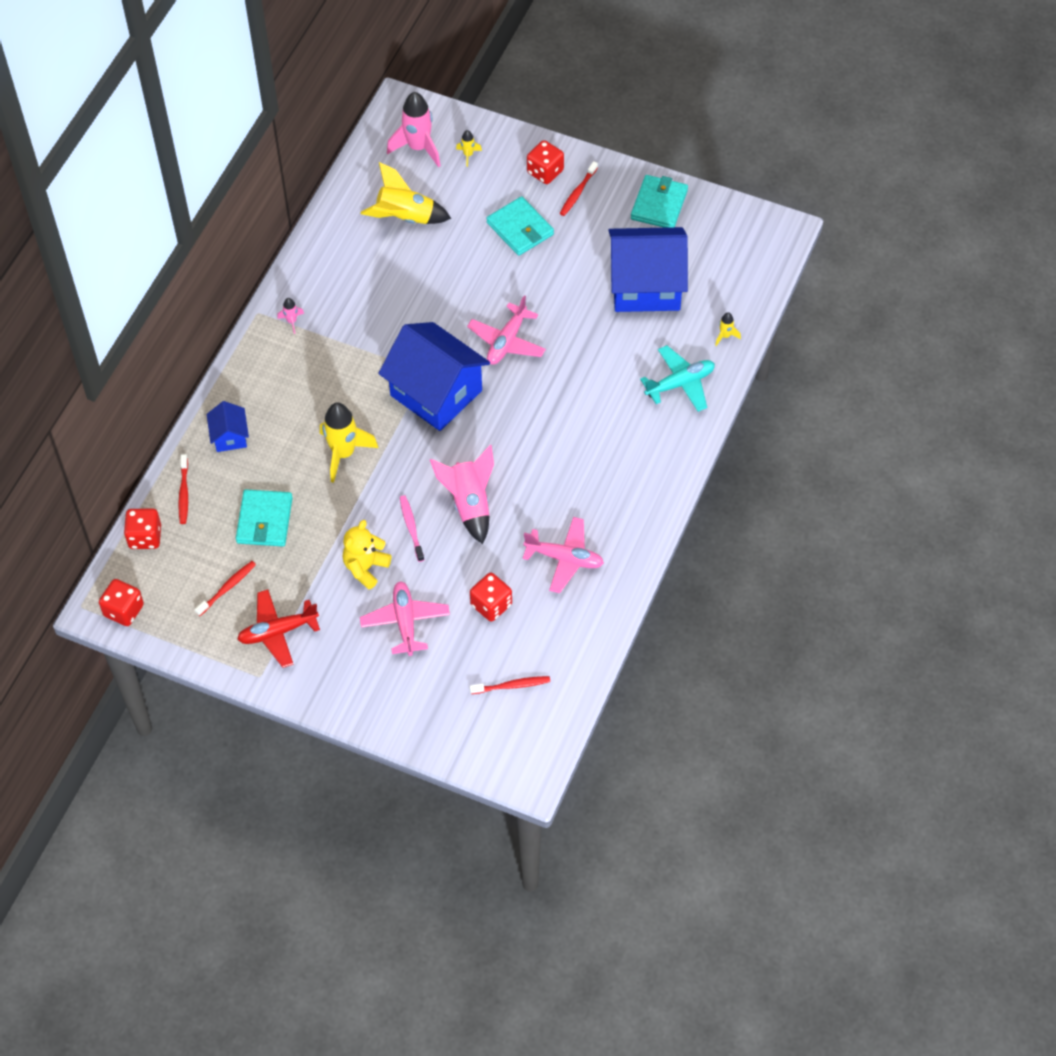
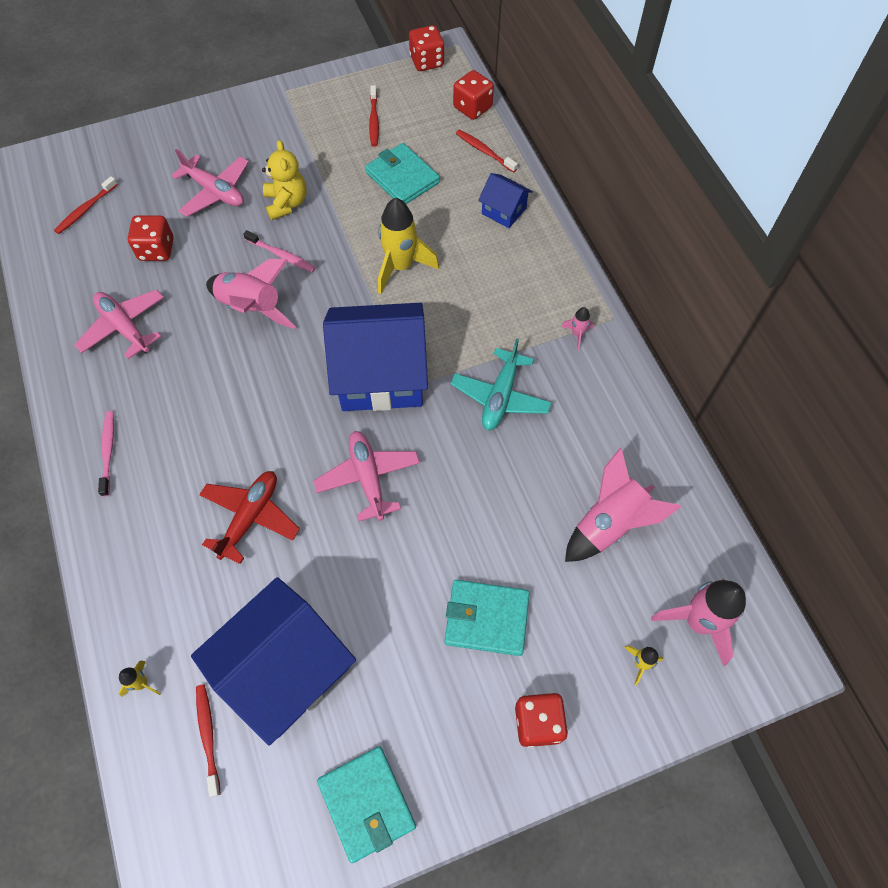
camera: 135 degrees right, 5 degrees up
red plane [237,589,320,668] -> red plane moved to [199,471,300,564]
yellow rocket [361,162,451,224] -> pink rocket [565,447,682,562]
pink plane [523,517,604,593] -> pink plane turned 75 degrees clockwise [75,290,164,359]
red toothbrush [560,161,598,216] -> red toothbrush moved to [196,684,221,797]
turquoise plane [640,345,715,412] -> turquoise plane moved to [450,338,552,430]
none -> pink toothbrush [98,411,114,497]

